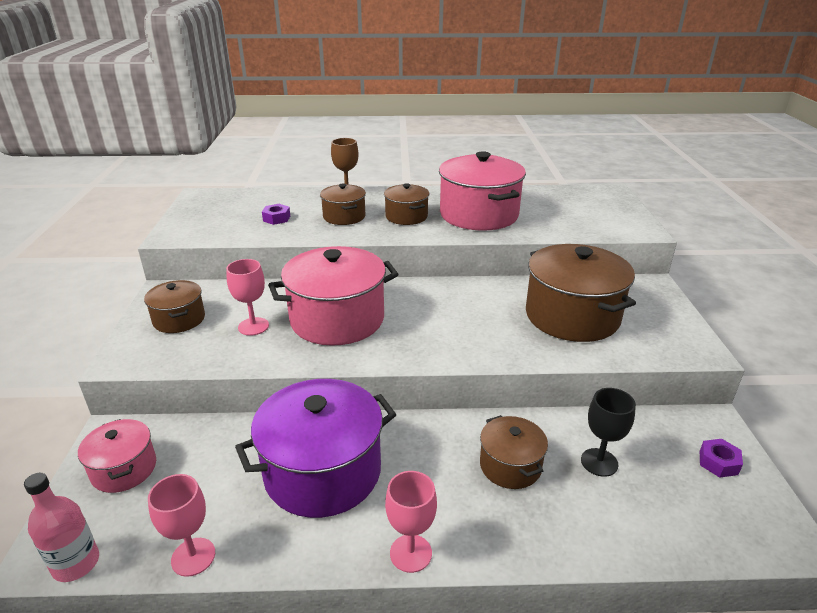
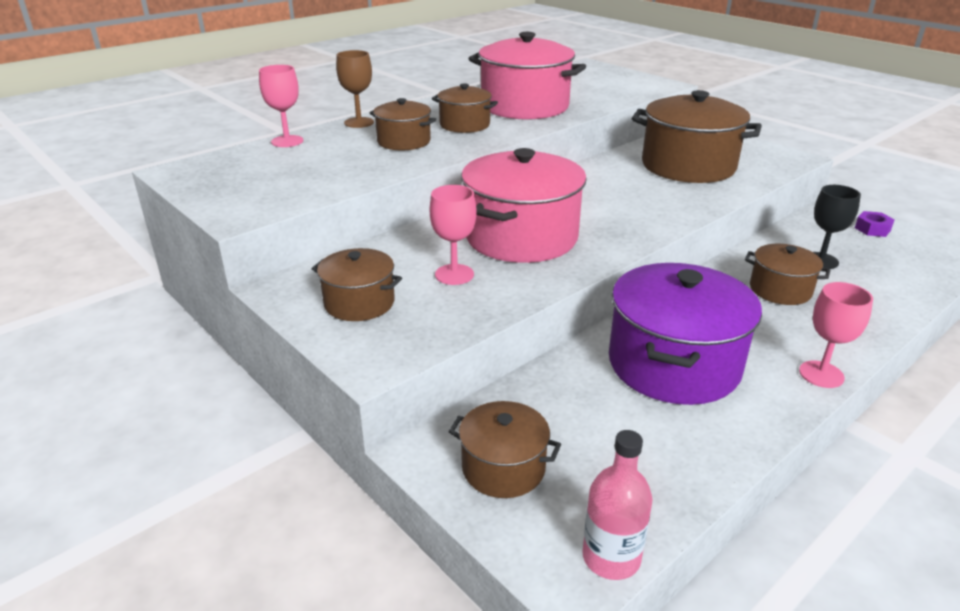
camera: 40 degrees left, 0 degrees up
pink pot [78,419,156,493] -> brown pot [448,401,561,498]
pink goblet [148,474,215,577] -> pink goblet moved to [259,65,303,147]
purple nut [262,204,290,225] -> none

